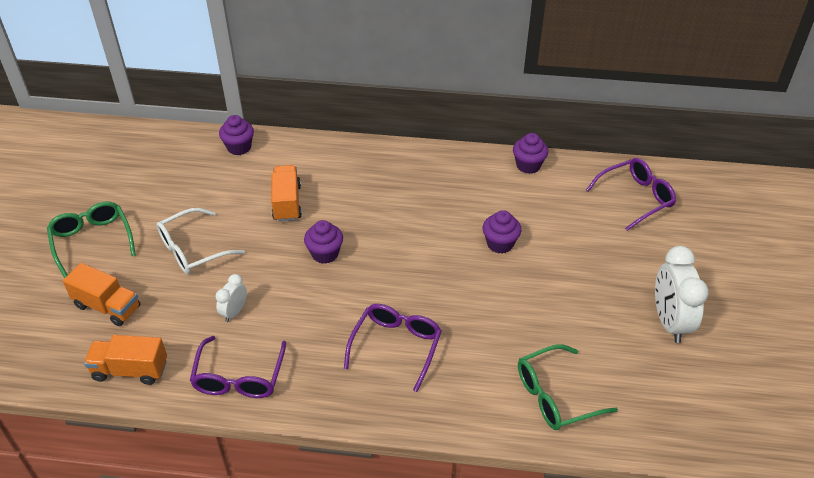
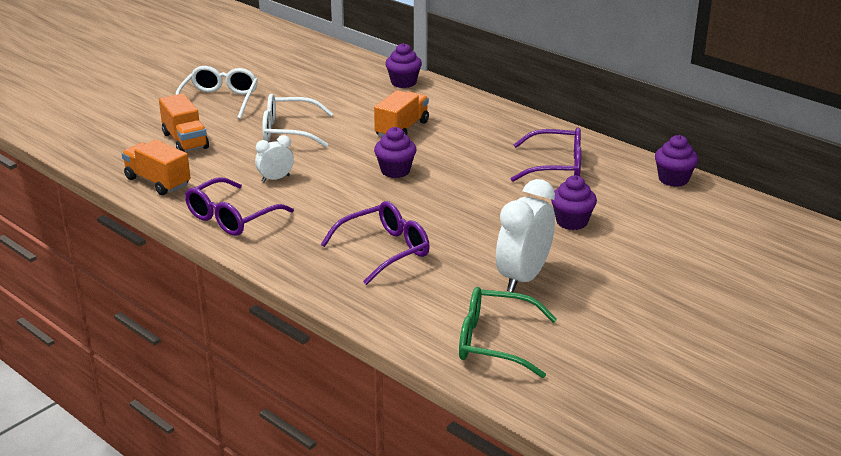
camera: 35 degrees right, 15 degrees down
green glasses [47,202,136,278] -> white glasses [175,66,258,119]
purple glasses [586,158,676,231] -> purple glasses moved to [511,128,581,182]
white clock [655,246,709,343] -> white clock moved to [496,179,555,292]

